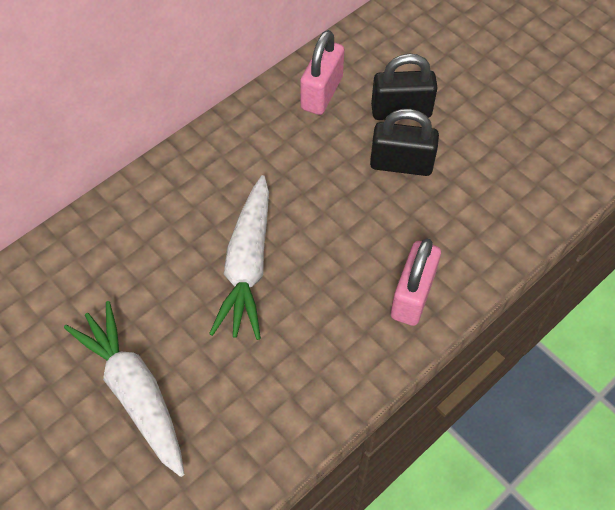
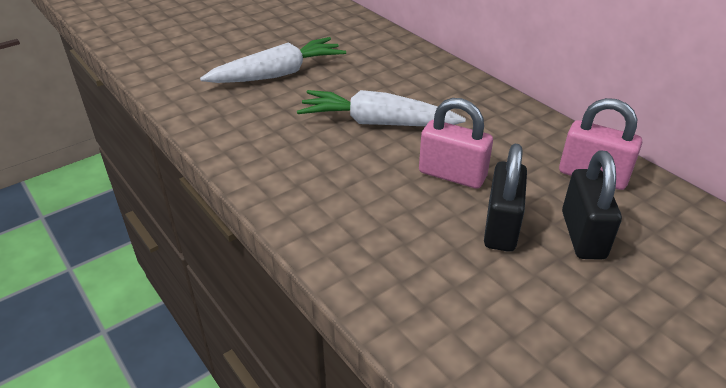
camera: 95 degrees right, 20 degrees down
pink padlock [391,239,441,326] -> pink padlock moved to [419,98,493,189]

